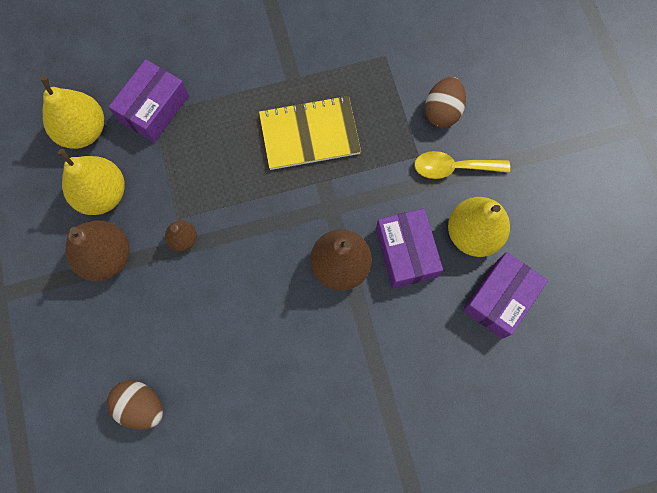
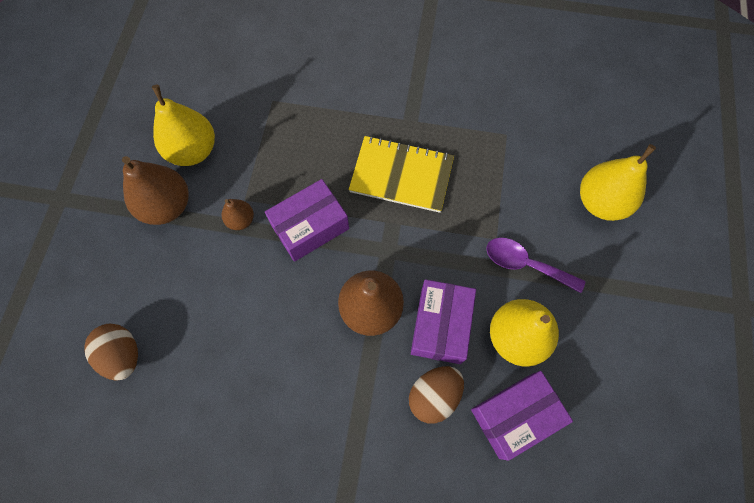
camera: 25 degrees right, 5 degrees down
yellow pear [41,76,104,149] -> yellow pear moved to [580,144,656,221]
purple box [109,59,189,142] -> purple box moved to [265,179,349,262]
yellow spoon [414,151,510,179] -> purple spoon [486,238,585,293]
brown egg [425,77,466,128] -> brown egg moved to [409,366,464,424]

